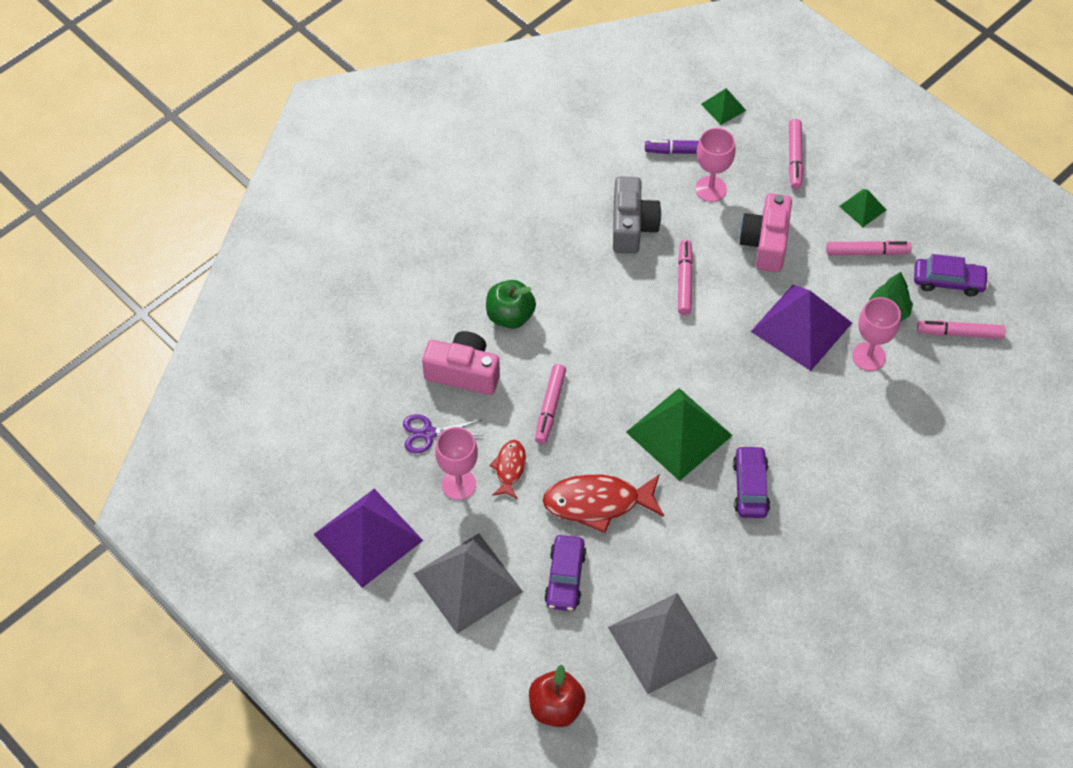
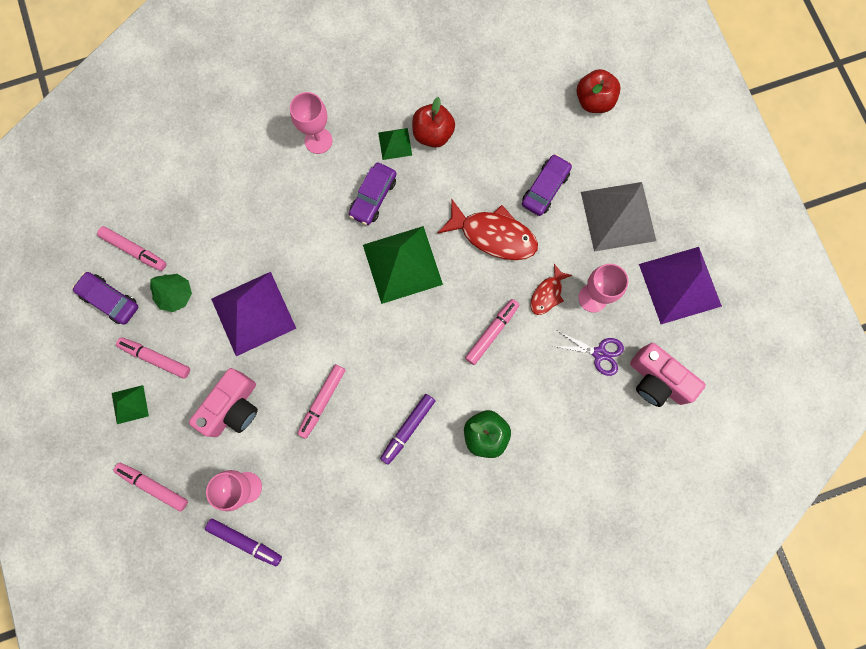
camera: 155 degrees left, 20 degrees up
pink camera [422,331,500,395] -> pink camera moved to [630,343,706,407]
grey pyramid [608,593,718,694] -> none
grey camera [613,176,661,254] -> none
green pyramid [701,88,746,125] -> green pyramid moved to [378,128,412,160]
pink marker [789,119,803,189] -> pink marker turned 90 degrees counterclockwise [113,463,188,512]
pink goblet [852,297,901,371] -> pink goblet moved to [290,92,333,154]
none -> purple marker [380,394,435,465]
none -> red apple [412,97,455,148]

